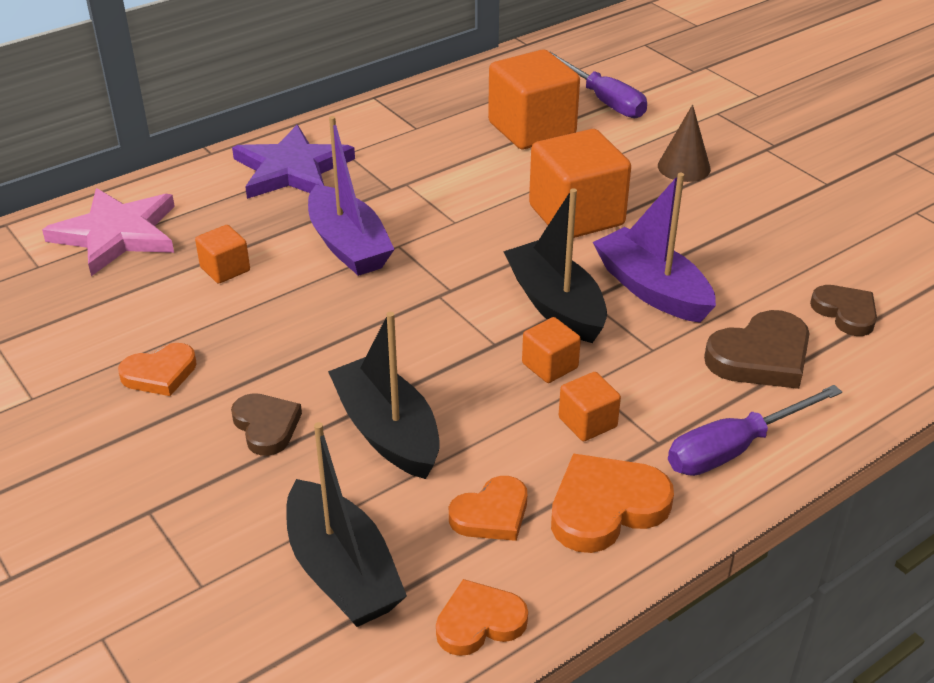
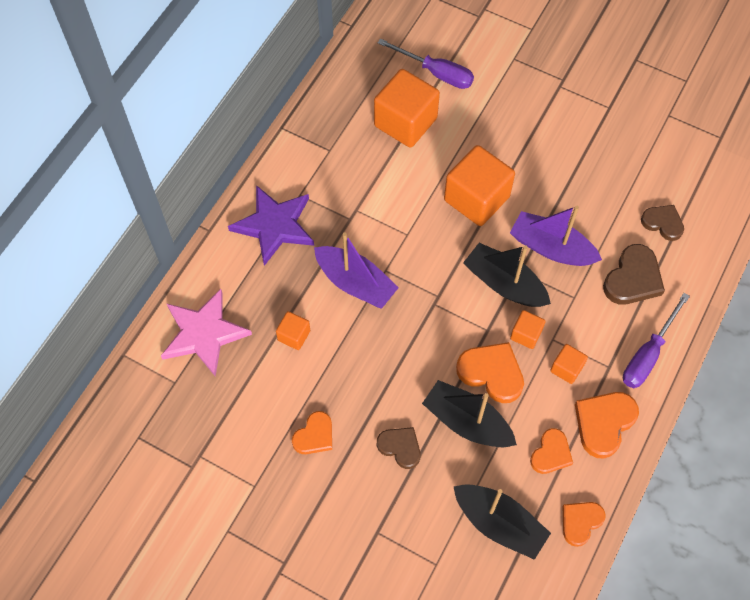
camera: 25 degrees left, 25 degrees up
brown cone [658,104,711,182] -> none
none -> orange heart [456,342,524,403]

